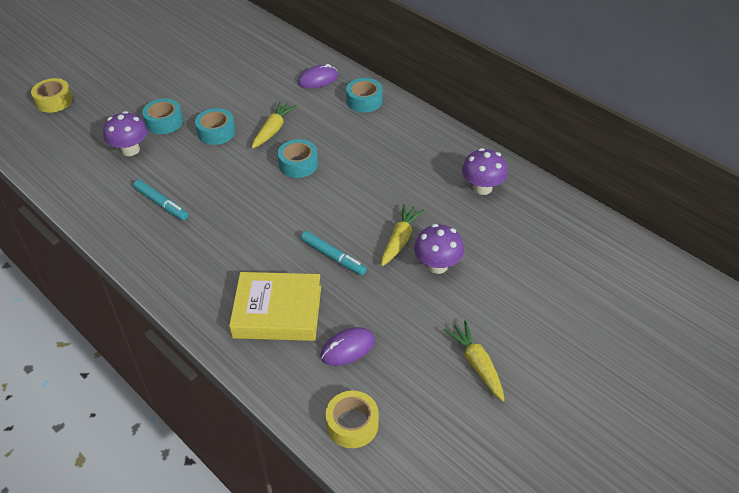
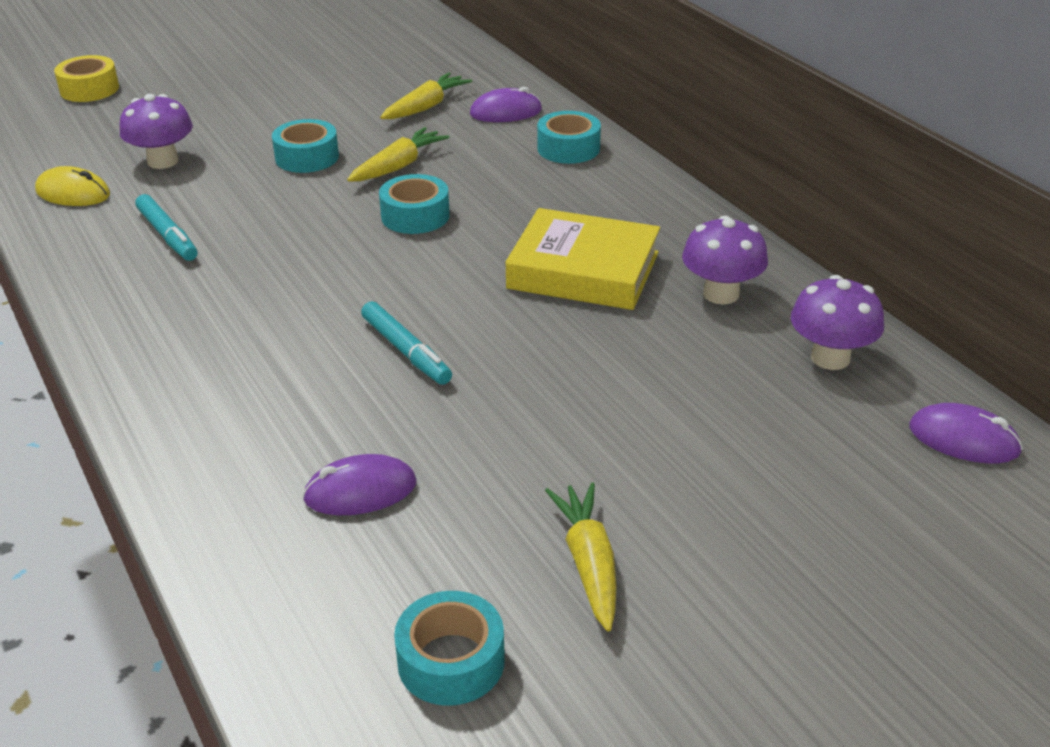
camera: 15 degrees right, 10 degrees down
turquoise tape [142,98,183,134] -> turquoise tape moved to [394,591,505,705]
yellow book [229,272,321,341] -> yellow book moved to [505,208,660,310]
yellow tape [326,391,379,448] -> none
yellow carrot [381,204,425,266] -> yellow carrot moved to [380,73,472,119]
purple mushroom [414,224,464,274] -> purple mushroom moved to [791,275,884,370]
none -> yellow mouse [35,166,110,206]
none -> purple mouse [909,403,1023,463]

